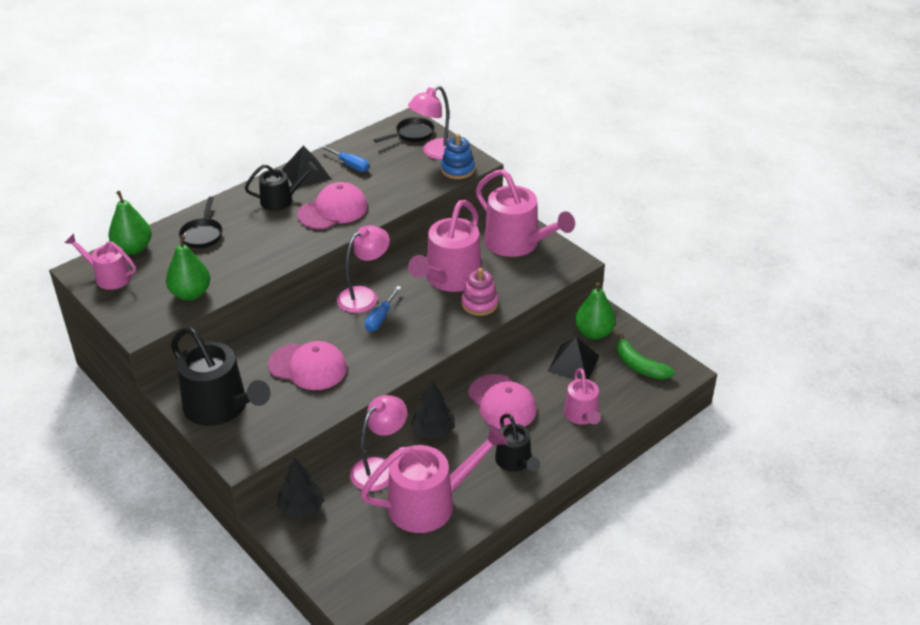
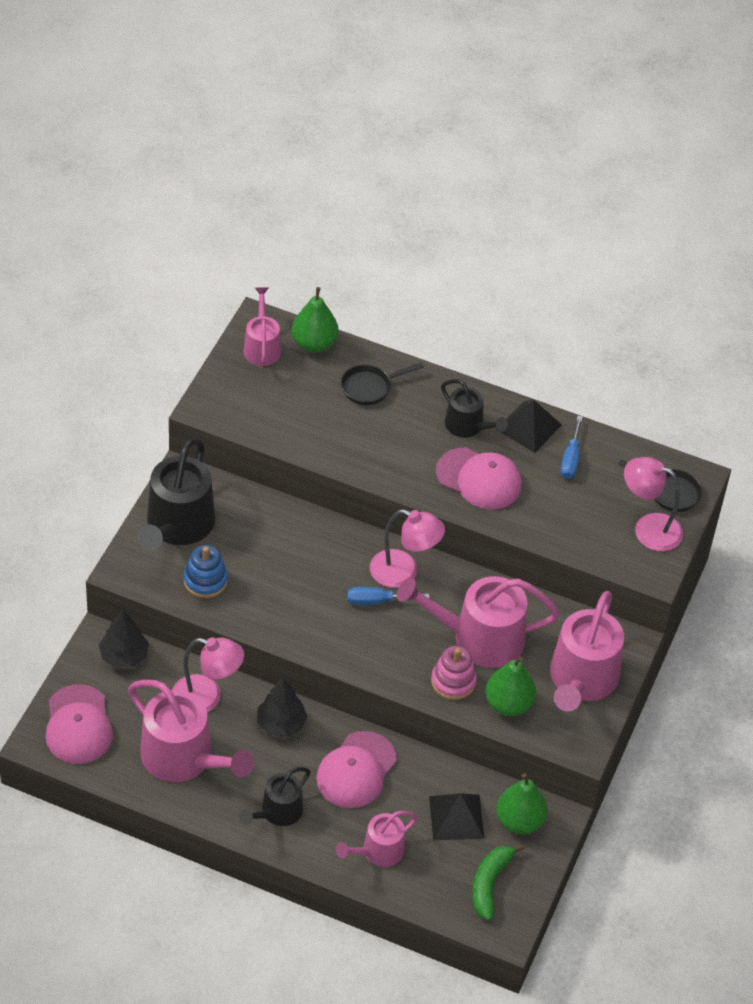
camera: 60 degrees right, 10 degrees up
green pear [166,235,210,300] -> green pear moved to [485,656,536,716]
pink cap [268,341,347,390] -> pink cap moved to [45,684,113,764]
blue stacking toy [441,134,475,179] -> blue stacking toy moved to [184,545,228,598]

